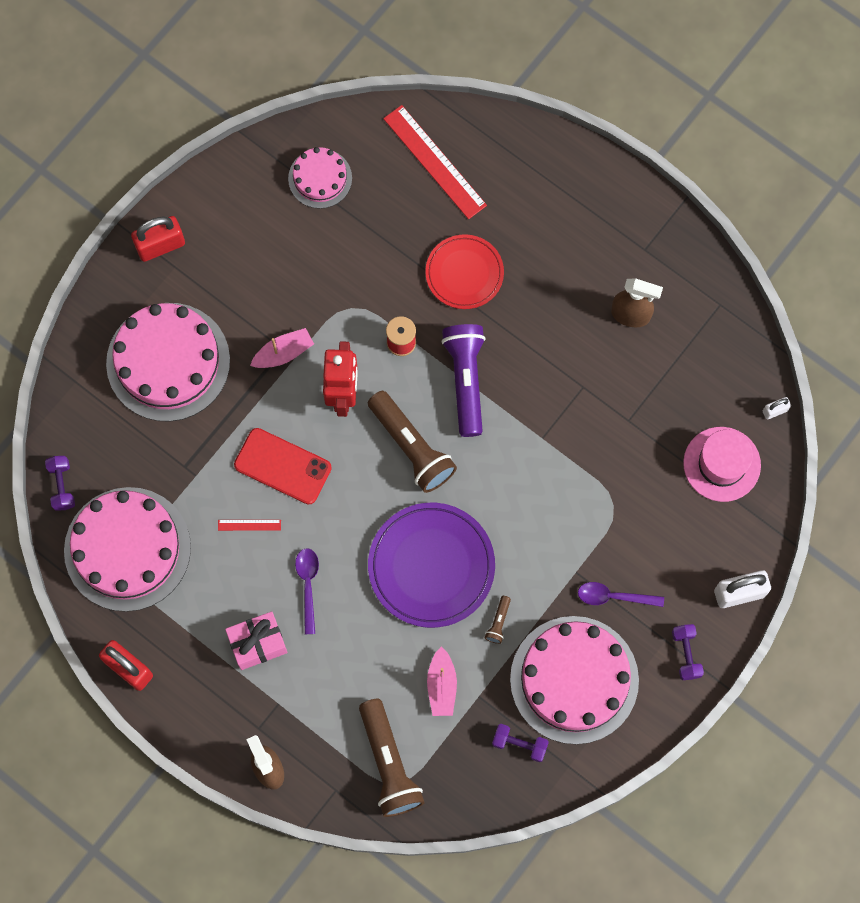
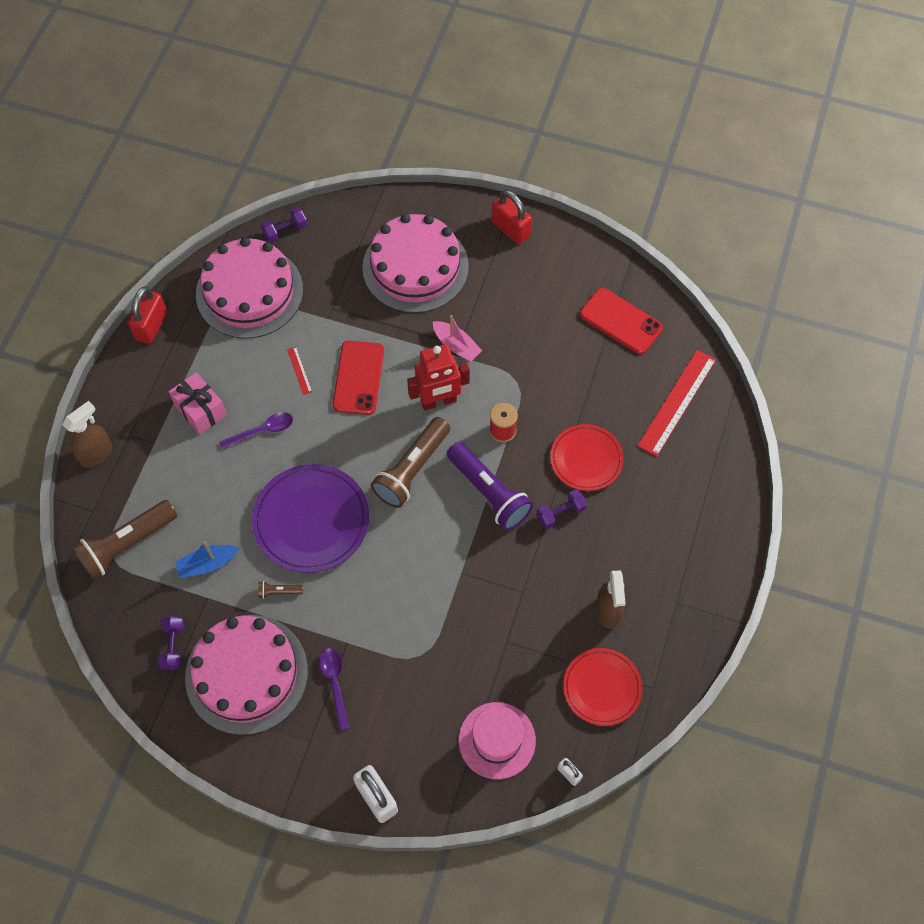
camera: 70 degrees right, 10 degrees down
pink cake [288,147,352,209] -> red phone [580,288,663,354]
pink boat [427,646,457,716] -> blue boat [175,541,239,578]
purple flashlight [441,324,486,437] -> purple flashlight turned 75 degrees clockwise [447,442,533,530]
purple dumbbell [672,624,704,680] -> purple dumbbell moved to [536,489,587,529]
none -> red plate [563,648,643,726]

